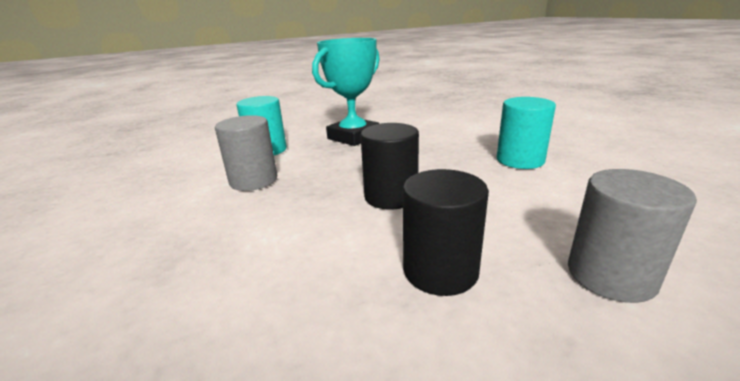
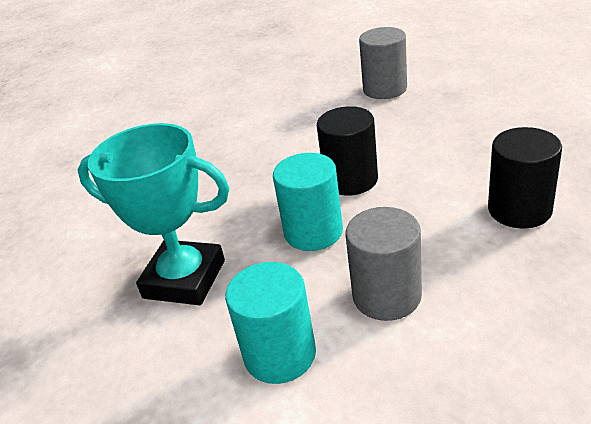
camera: 110 degrees left, 10 degrees up
black cylinder [403,169,489,296] -> black cylinder moved to [488,127,562,228]
turquoise cylinder [497,97,556,169] -> turquoise cylinder moved to [273,153,343,251]

